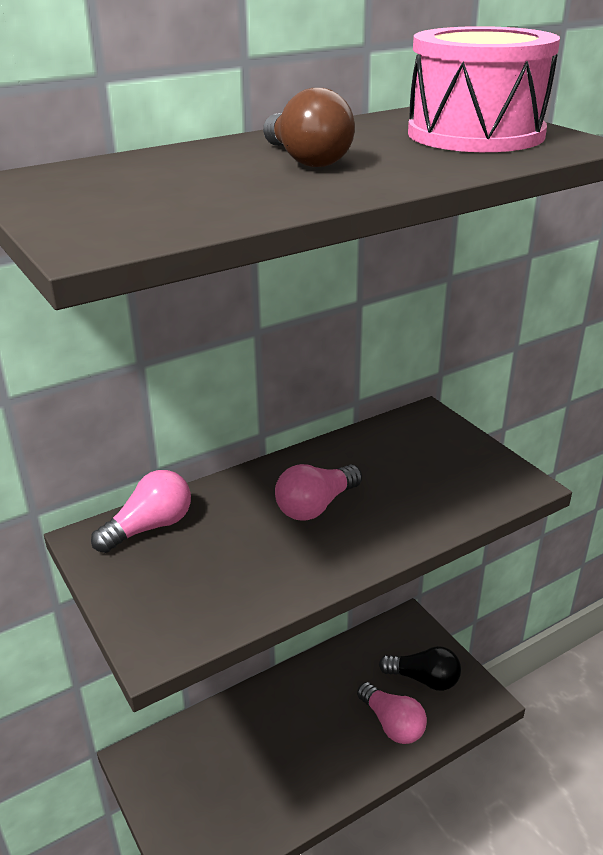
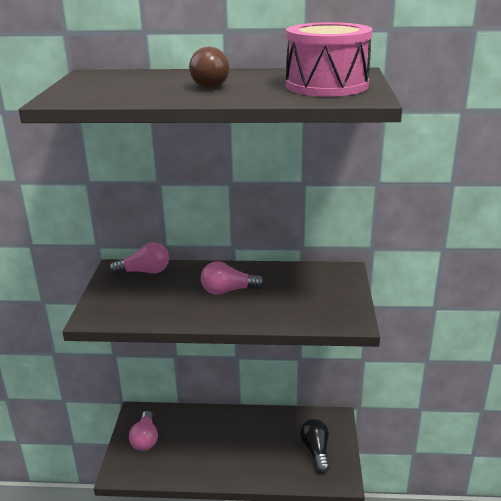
camera: 35 degrees right, 5 degrees down
pink light bulb [357,682,427,744] -> pink light bulb moved to [129,411,158,451]
black light bulb [379,646,461,691] -> black light bulb turned 150 degrees counterclockwise [300,419,330,473]

